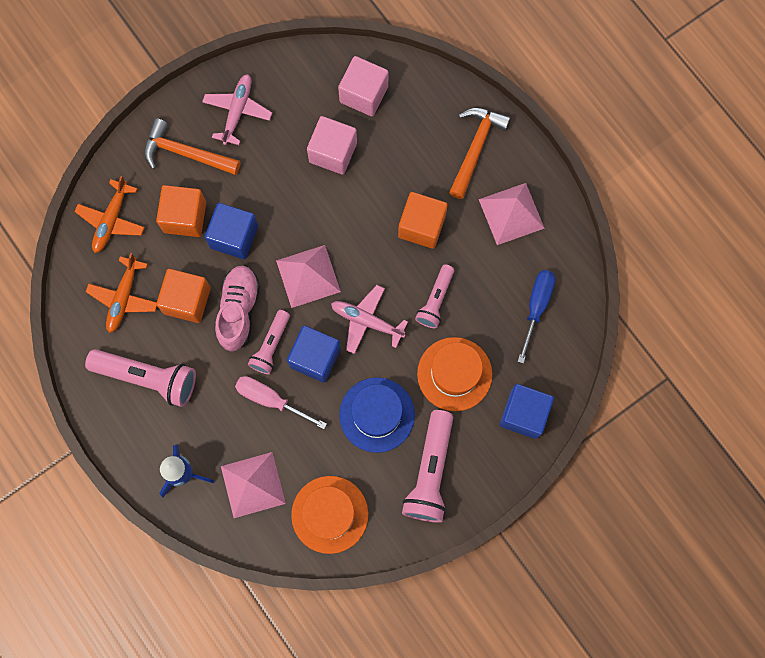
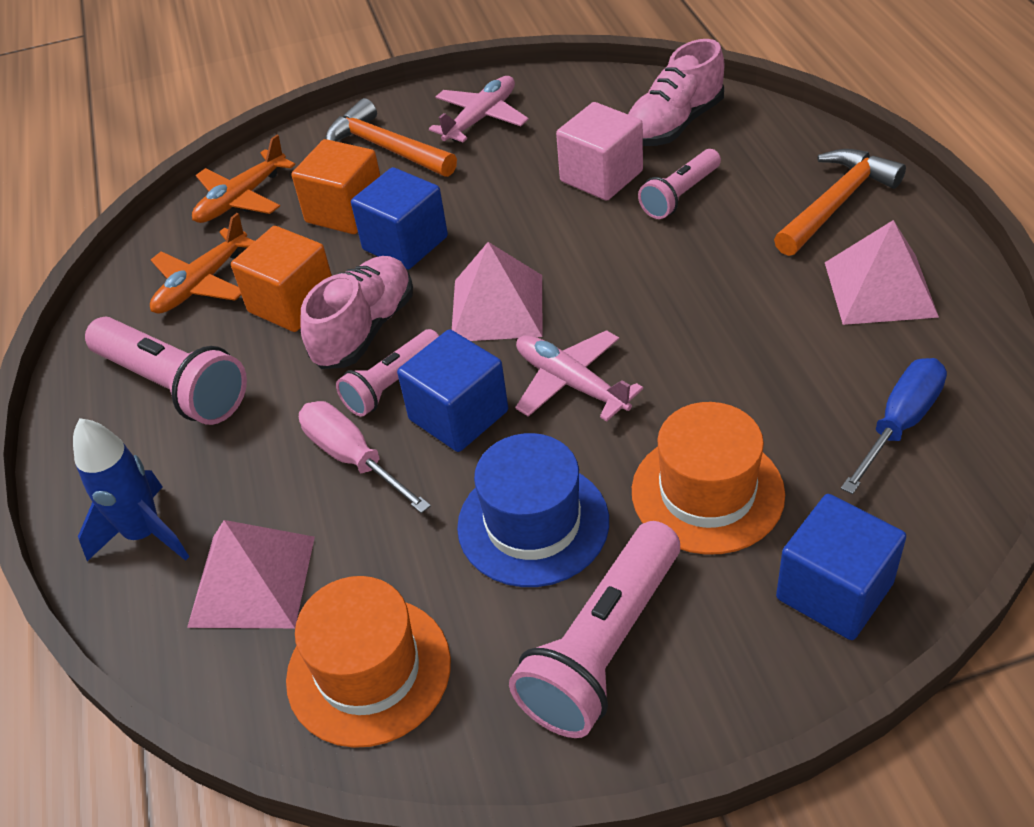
camera: 25 degrees right, 30 degrees down
pink cube [338,56,388,116] -> pink shoe [628,39,724,146]
orange cube [398,192,448,249] -> none
pink flashlight [415,265,454,328] -> pink flashlight moved to [638,149,721,219]

